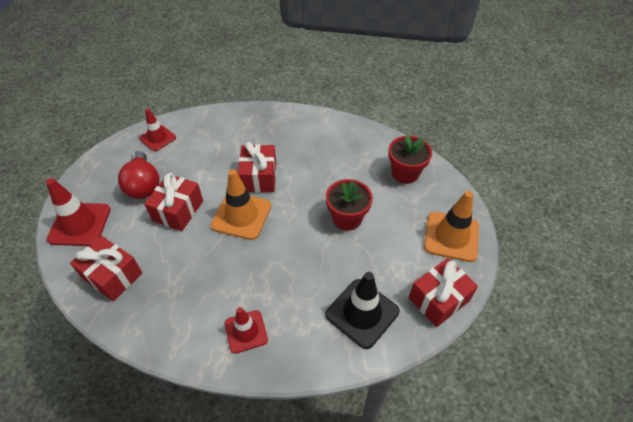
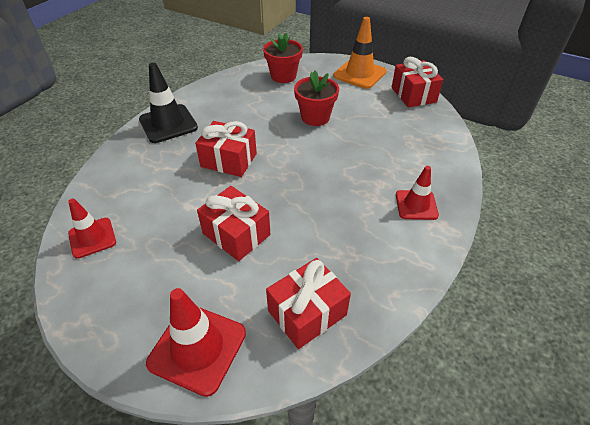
camera: 70 degrees left, 5 degrees down
red light bulb [118,151,159,199] -> none
orange traffic cone [211,169,271,240] -> none
black traffic cone [325,272,399,349] -> black traffic cone moved to [139,63,198,143]

